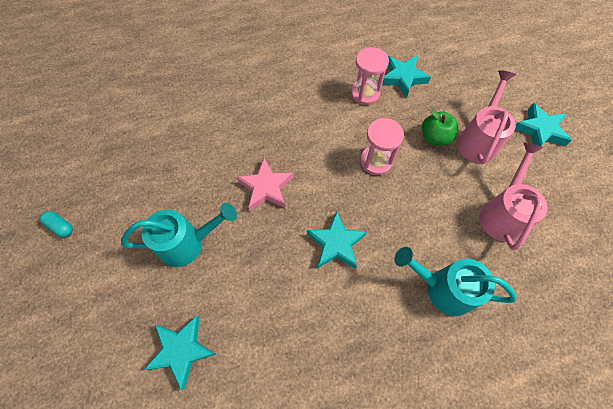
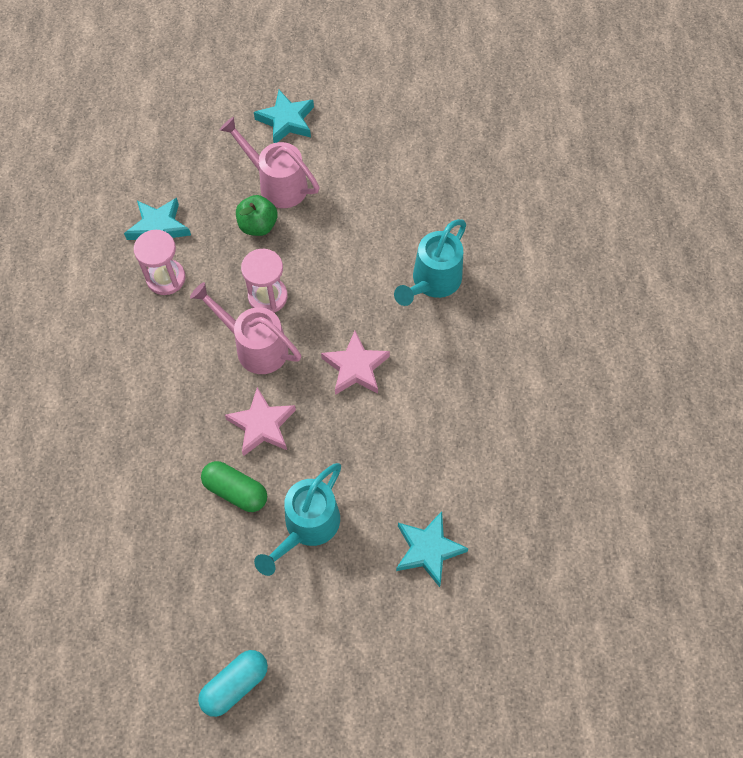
camera: 75 degrees left, 0 degrees up
turquoise capsule [40,211,73,237] -> turquoise capsule [198,650,268,717], size x1.62
turquoise watering can [121,203,237,267] -> turquoise watering can turned 150 degrees counterclockwise [254,463,341,576]
turquoise star [307,211,367,269] -> pink star [321,331,390,395]
pink watering can [479,142,548,250] -> pink watering can moved to [190,282,301,374]
none -> green capsule [201,461,267,512]

